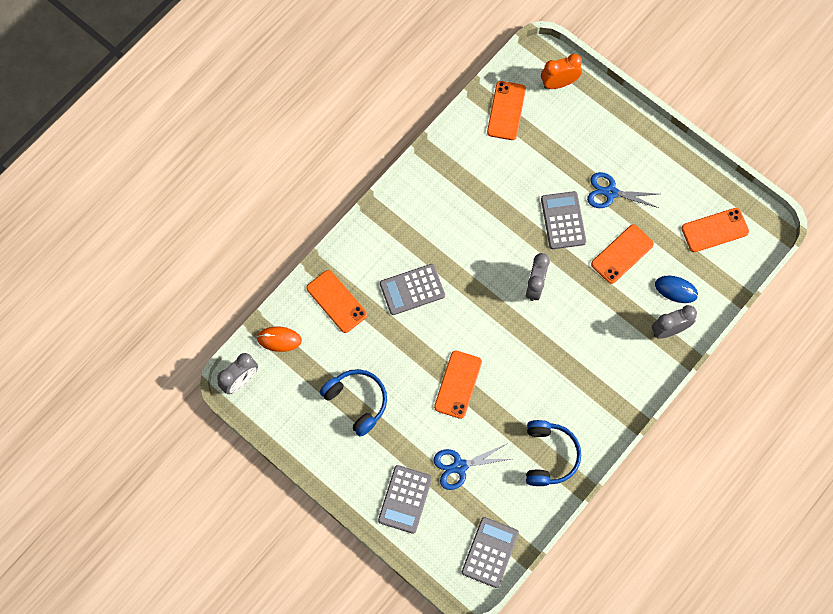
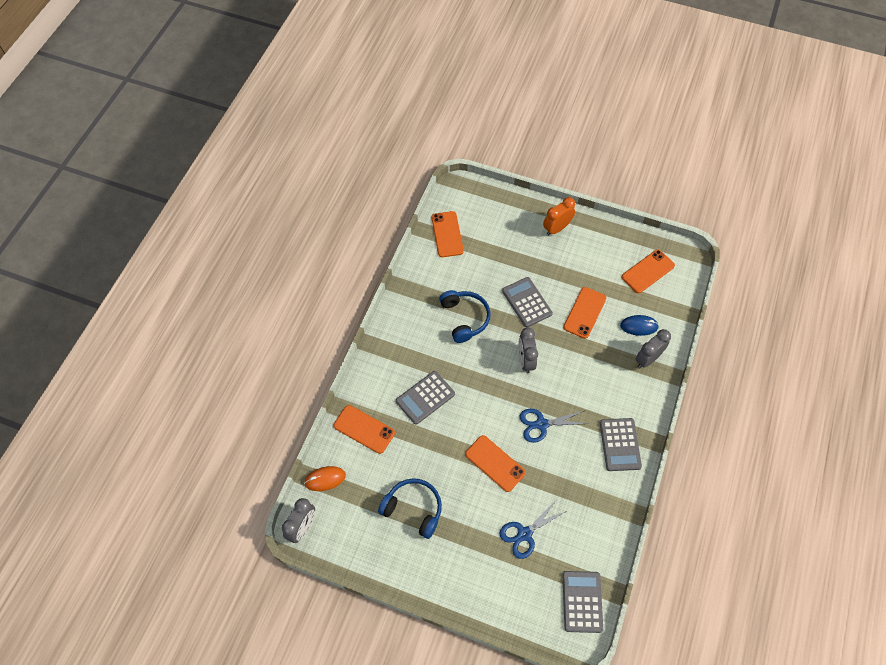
camera: 20 degrees left, 10 degrees down
grey calculator [378,465,432,534] -> grey calculator moved to [600,418,642,471]
orange phone [434,350,482,419] -> orange phone turned 45 degrees counterclockwise [465,435,526,492]
blue headphones [526,420,581,486] -> blue headphones moved to [439,290,491,343]
orange clock [541,54,582,89] -> orange clock moved to [543,197,575,236]
blue scissors [587,172,659,208] -> blue scissors moved to [519,409,588,443]

